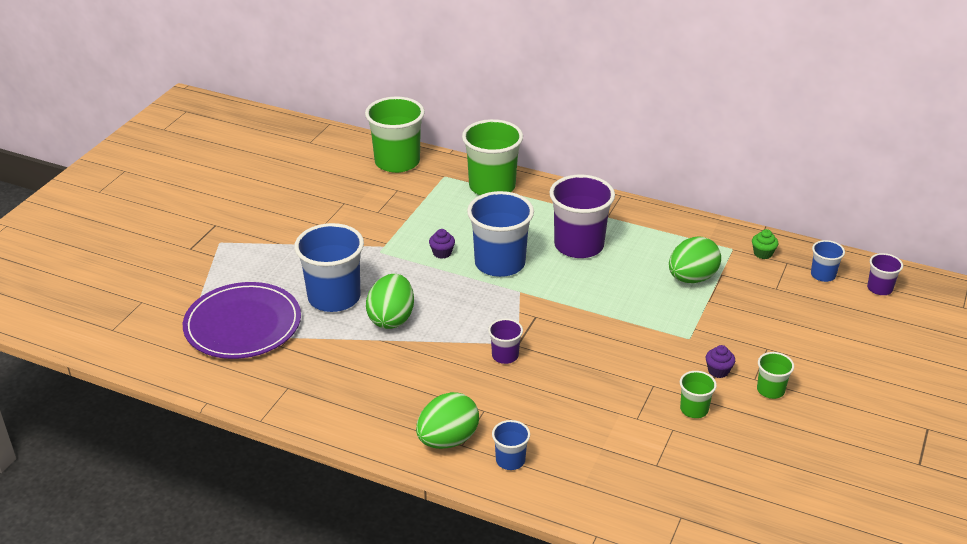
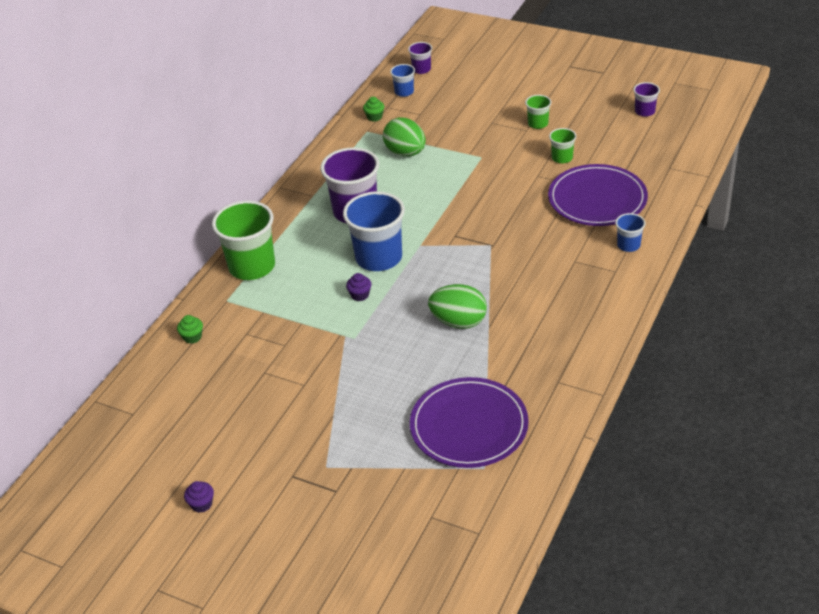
camera: 85 degrees left, 5 degrees up
blue cup [294,223,364,312] -> none
green cup [365,97,425,173] -> green cupcake [177,315,203,344]
green egg [416,392,479,449] -> none
purple cup [488,318,523,364] -> purple cup moved to [633,82,660,116]
purple cupcake [706,345,735,378] -> purple cupcake moved to [184,481,214,513]
none -> purple plate [548,164,648,226]

